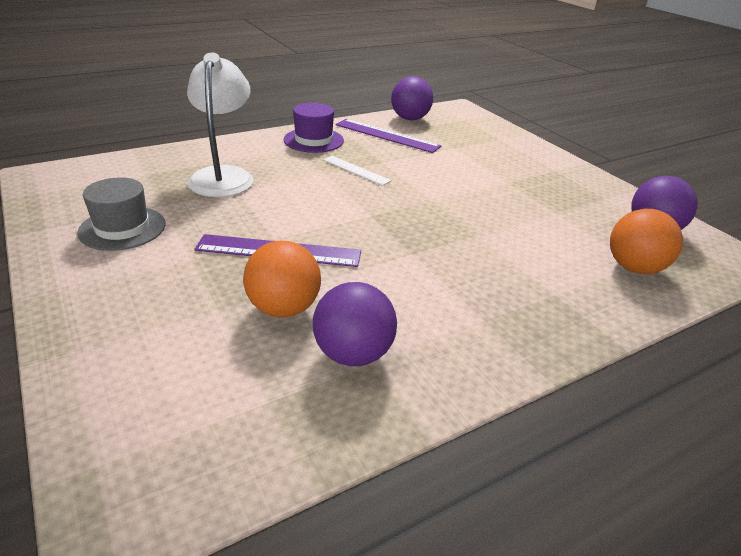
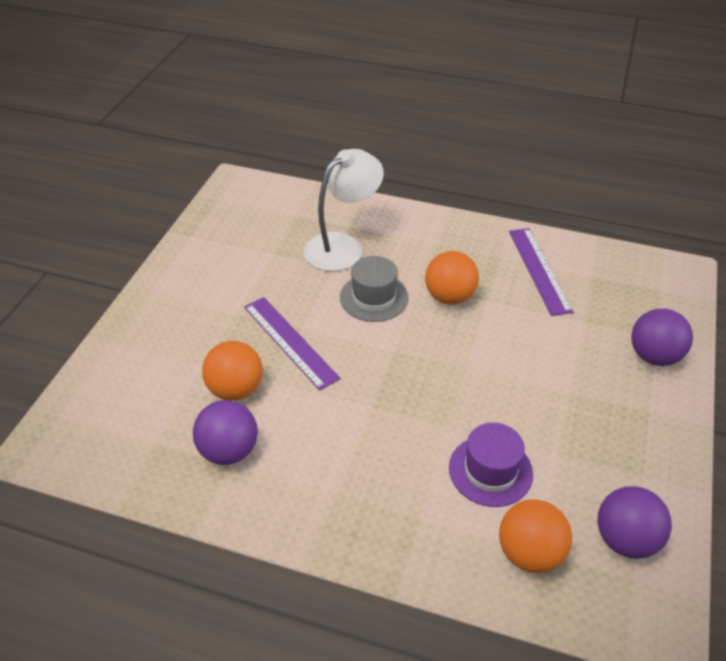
camera: 50 degrees right, 10 degrees up
grey hat [77,177,165,251] -> grey hat moved to [340,256,409,322]
purple hat [283,103,344,153] -> purple hat moved to [449,423,533,507]
white ruler [323,156,391,186] -> orange ball [425,251,479,305]
purple ball [391,76,433,120] -> purple ball moved to [631,309,693,366]

